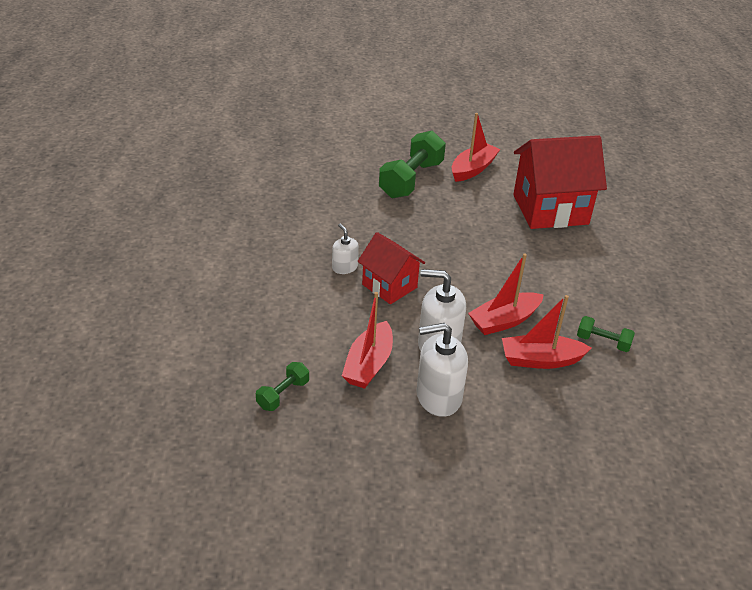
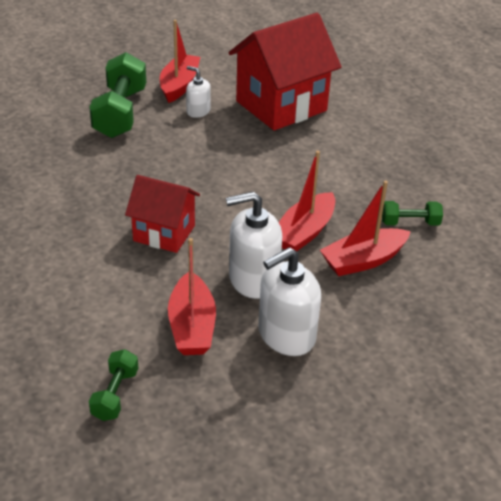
camera: 25 degrees left, 0 degrees up
white soap dispenser [332,224,359,274] -> white soap dispenser moved to [186,66,211,118]

